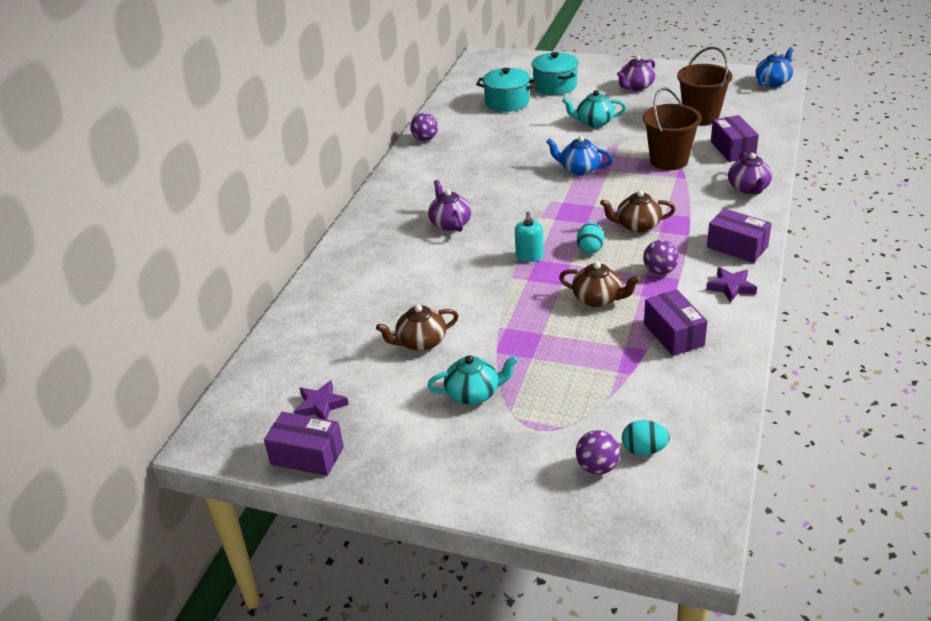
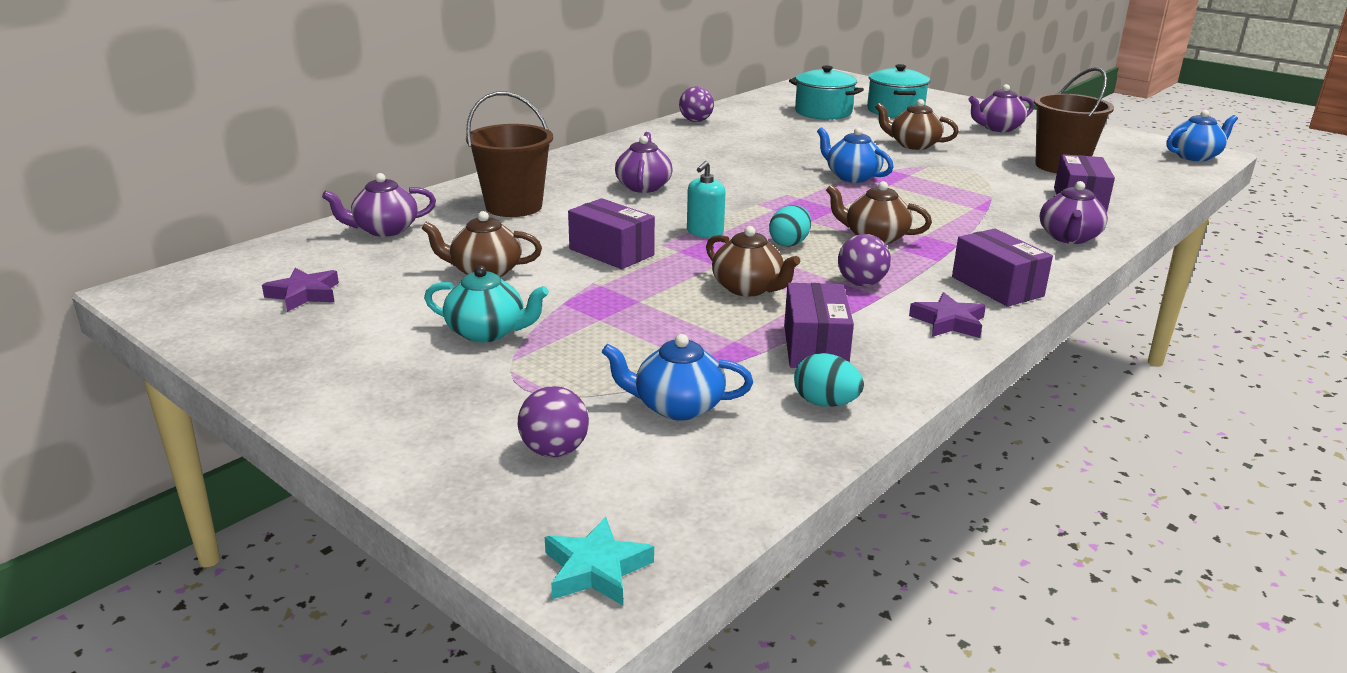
camera: 20 degrees right, 10 degrees down
purple box [264,412,344,476] -> purple box moved to [568,198,655,269]
turquoise teapot [562,90,626,127] -> brown teapot [875,99,959,150]
turquoise egg [622,420,670,456] -> turquoise egg moved to [794,353,864,407]
brown bucket [643,88,702,170] -> brown bucket moved to [466,92,553,217]
none -> purple teapot [322,173,436,237]
none -> turquoise star [545,517,654,605]
none -> blue teapot [602,334,753,420]

